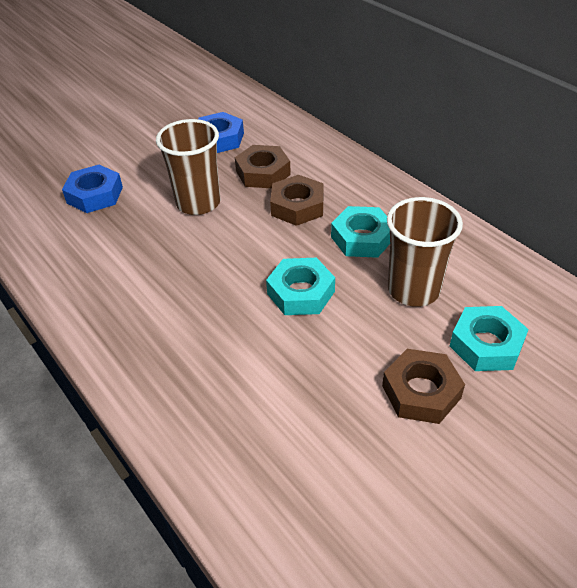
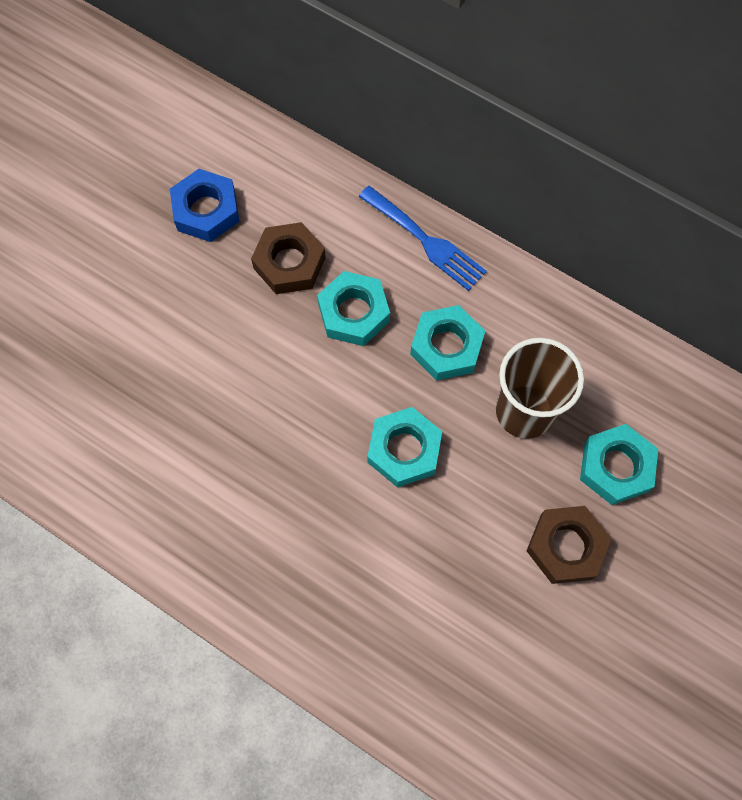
camera: 20 degrees left, 25 degrees up
blue nut [62,165,123,213] -> none
brown cup [156,119,221,215] -> none
brown nut [270,175,324,226] -> turquoise nut [317,271,390,346]
none -> blue fork [359,186,487,291]

